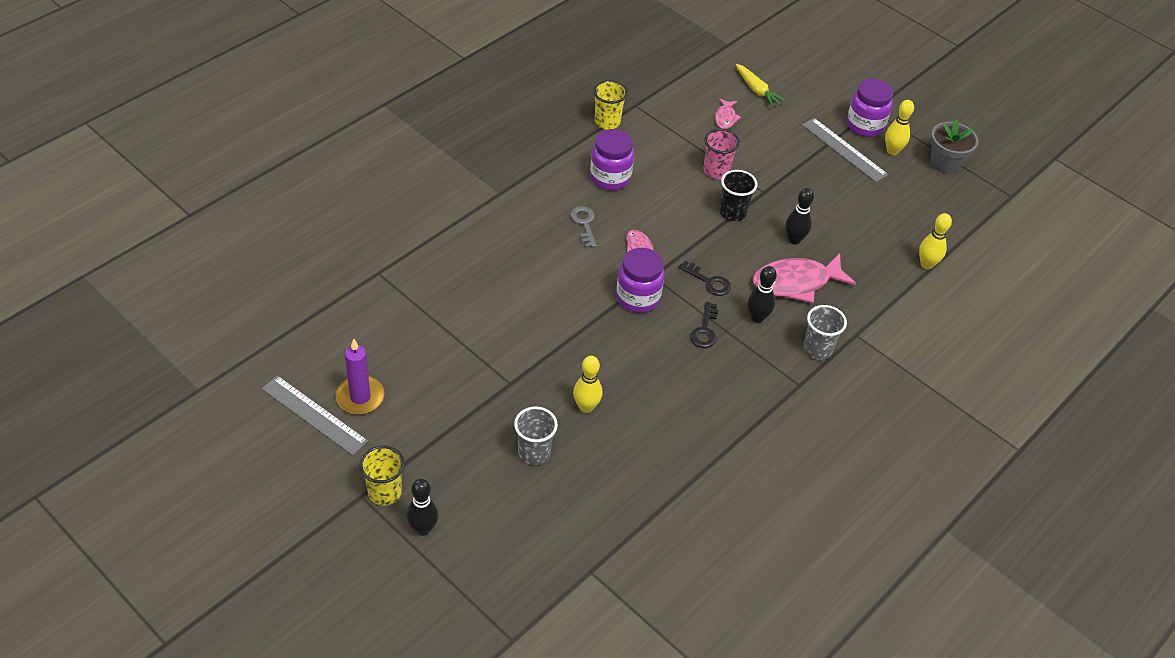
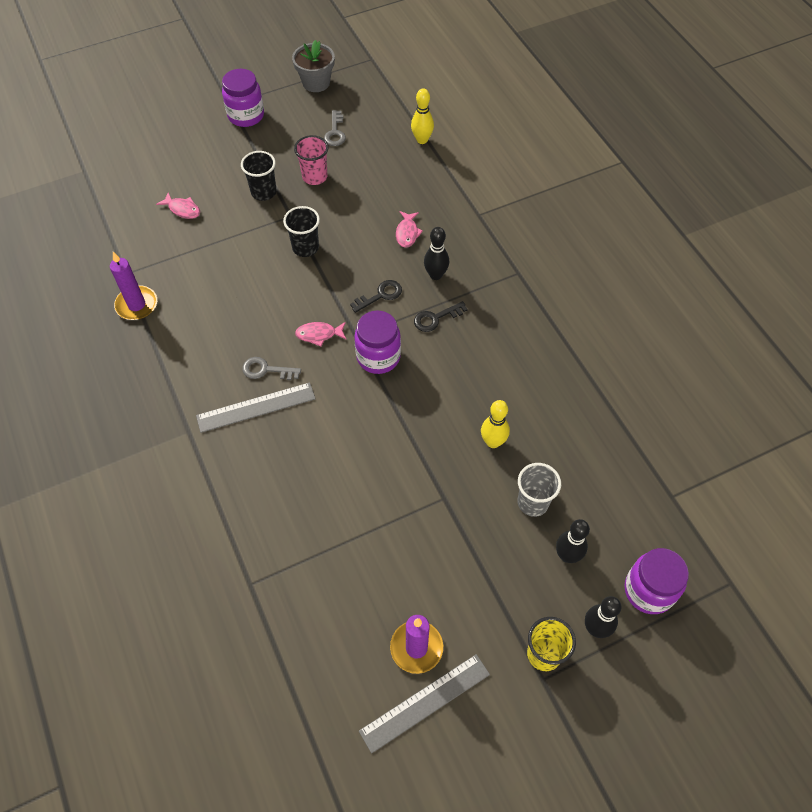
camera: 65 degrees left, 10 degrees up
purple jar [590,129,634,190] -> purple jar moved to [624,548,689,614]
yellow cup [593,80,628,130] -> purple candle [110,252,157,320]
black key [690,302,718,348] -> black key turned 120 degrees clockwise [414,301,468,332]
pink cup [703,129,740,179] -> pink cup moved to [294,135,328,185]
yellow carrot [736,64,786,107] -> none
pink fish [753,254,856,303] -> pink fish [396,211,423,248], size x0.50
black bowling pin [785,188,814,244] -> black bowling pin moved to [556,519,590,563]
grey ruler [802,118,888,182] -> grey ruler moved to [196,382,316,433]
grey cup [803,305,847,360] -> none
yellow bowling pin [885,100,914,155] -> none
none -> black cup [241,151,276,201]
none -> grey key [324,110,346,146]

